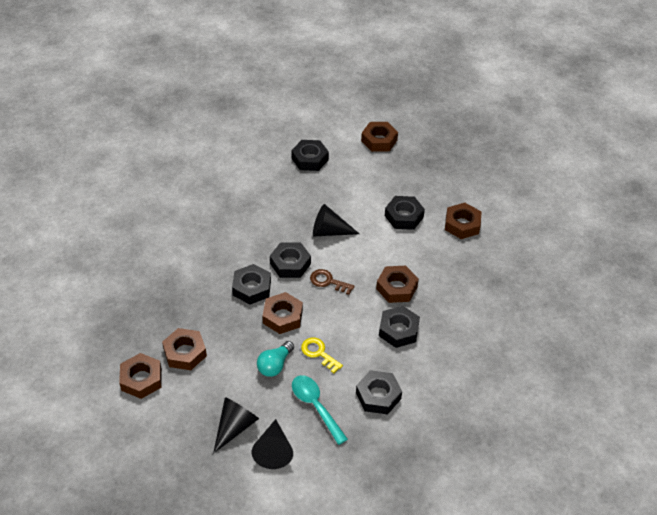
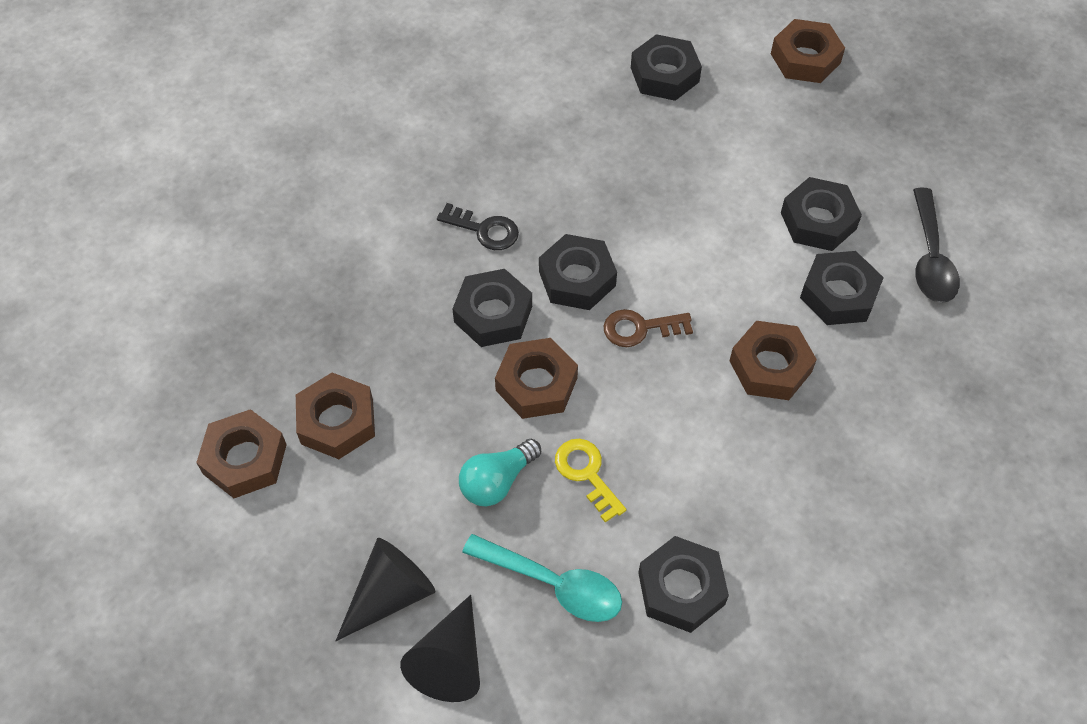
camera: 15 degrees right, 10 degrees up
turquoise spoon [292,375,348,445] -> turquoise spoon turned 135 degrees clockwise [462,534,622,622]
brown key [310,269,355,295] -> brown key turned 45 degrees counterclockwise [604,309,693,347]
black cone [313,204,359,236] -> none
black nut [379,306,420,348] -> black nut moved to [800,251,884,325]
brown nut [445,203,481,239] -> black spoon [913,188,960,303]
none -> black key [437,203,519,250]

